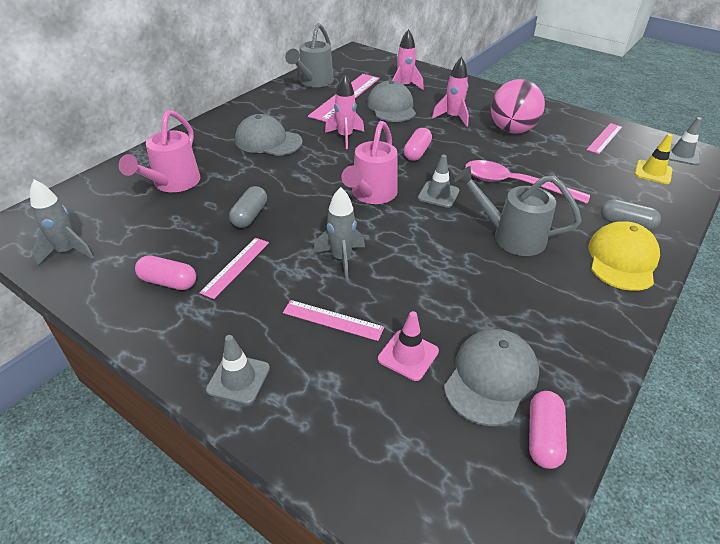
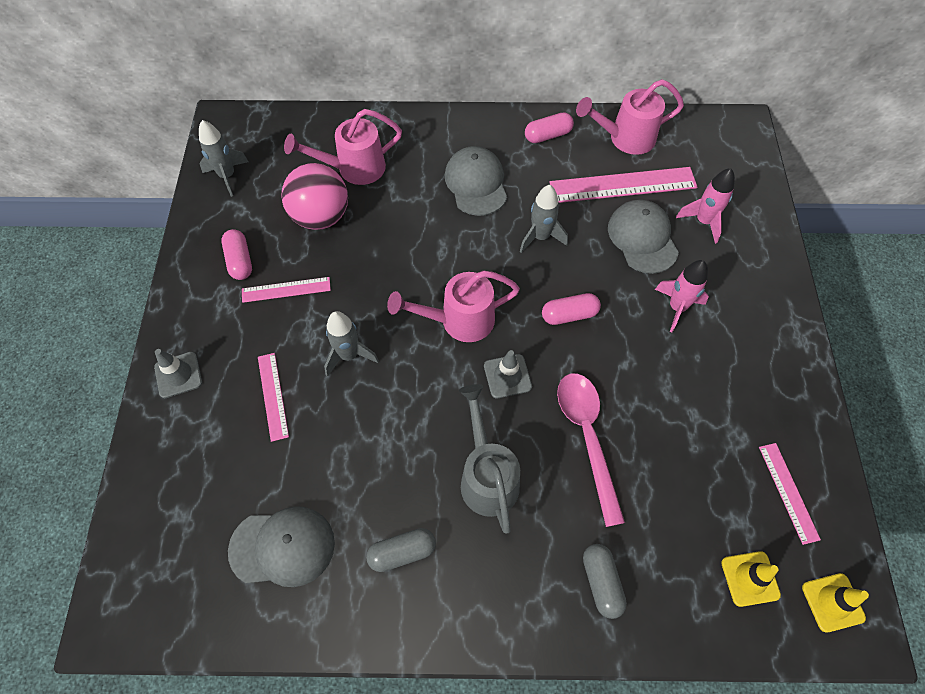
camera: 55 degrees right, 20 degrees up
grey capsule [229,186,267,228] -> grey capsule moved to [366,528,436,572]
grey watering can [285,23,334,87] -> pink watering can [576,79,684,155]
pink rocket [325,74,364,149] -> grey rocket [520,185,568,253]
grey cap [367,81,416,122] -> grey cap turned 60 degrees counterclockwise [608,200,679,274]
pink traffic cone [378,311,439,381] -> none
pink ball [491,79,545,134] -> pink ball moved to [281,163,348,230]
pink capsule [529,391,567,469] -> pink capsule moved to [525,112,574,143]
pink ruler [587,123,622,154] -> pink ruler turned 75 degrees clockwise [759,443,821,545]
yellow cap [588,221,660,291] -> none
grey traffic cone [668,117,702,166] -> yellow traffic cone [802,573,869,633]

